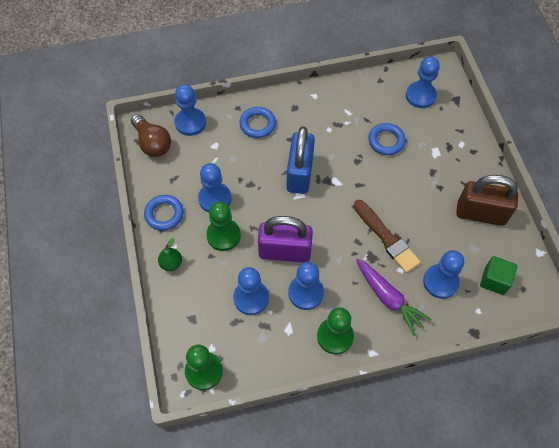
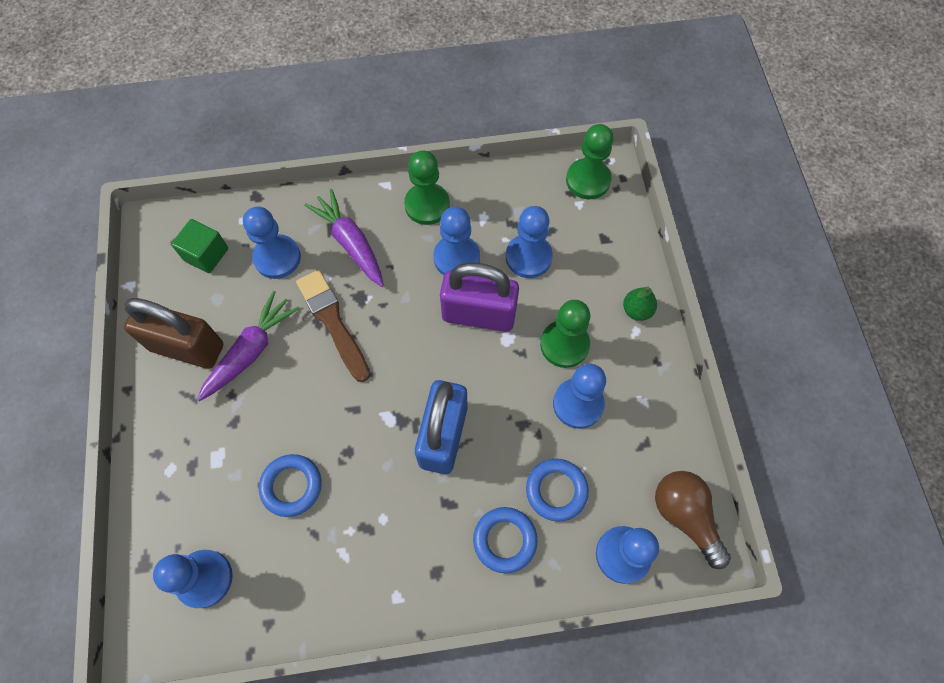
camera: 175 degrees left, 5 degrees up
blue ring [144,195,184,231] -> blue ring moved to [526,459,589,522]
none -> purple carrot [197,291,300,401]

